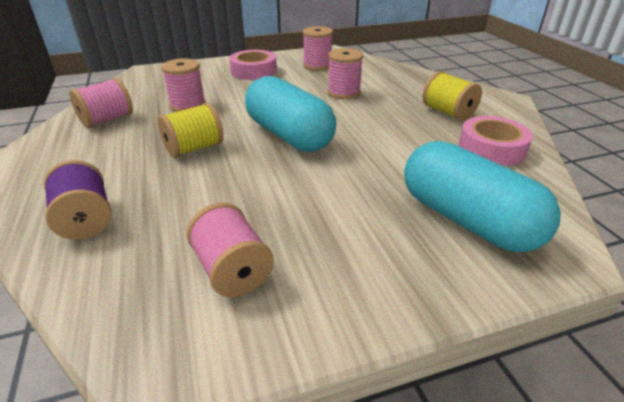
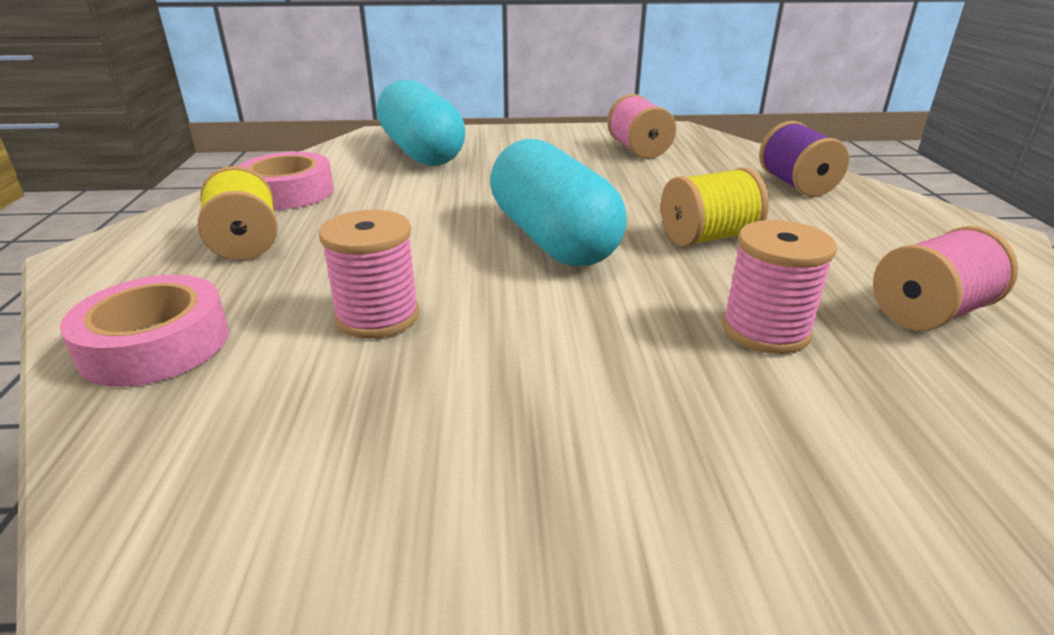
camera: 165 degrees left, 5 degrees down
pink tape [229,50,277,80] -> pink tape moved to [60,275,229,387]
pink spool [303,26,333,71] -> none

